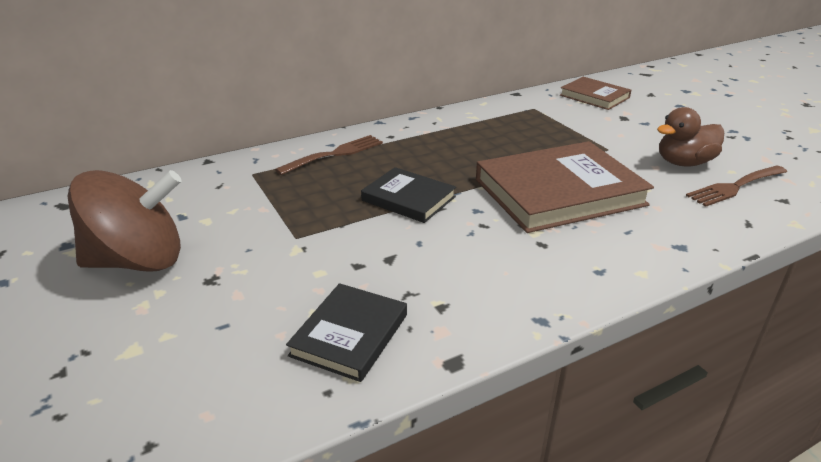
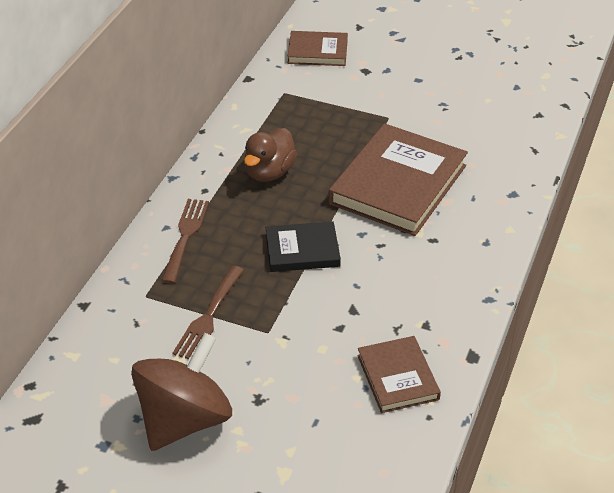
camera: 40 degrees left, 10 degrees up
black book [286,283,407,382] -> brown book [357,336,441,413]
brown duck [657,107,724,166] -> brown duck moved to [244,128,297,182]
brown fork [686,165,787,207] -> brown fork moved to [172,266,244,359]

